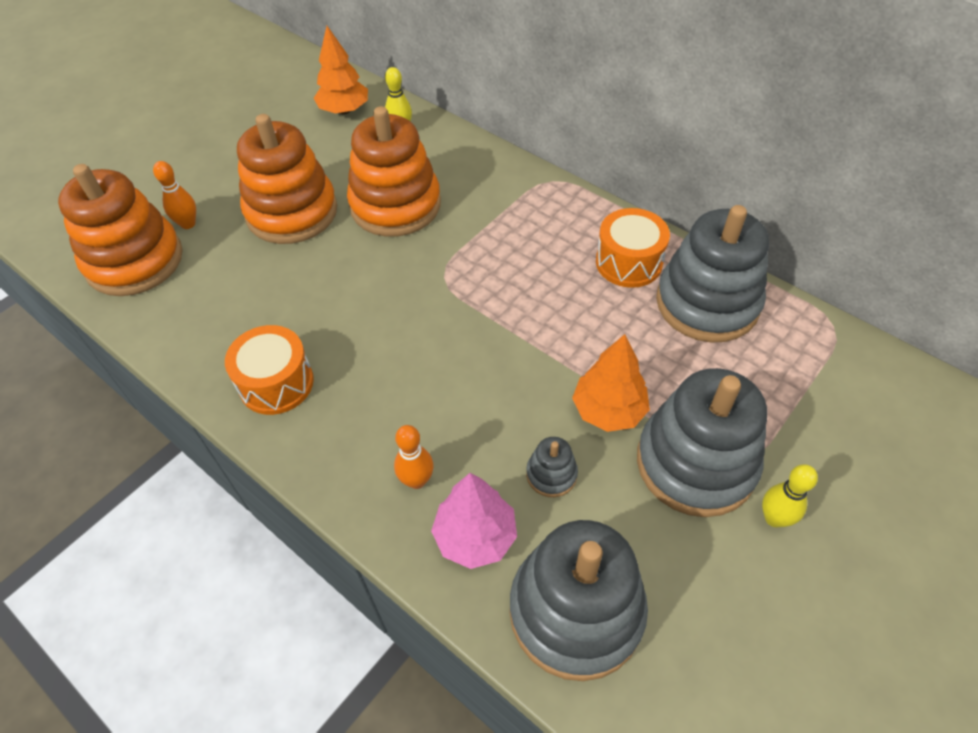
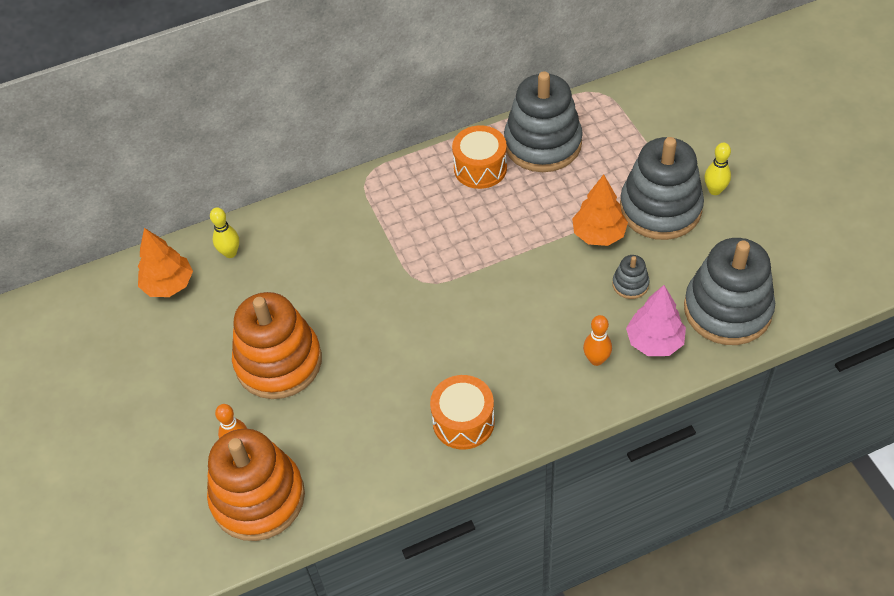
camera: 60 degrees left, 0 degrees up
orange stacking toy [347,106,441,237] -> none

